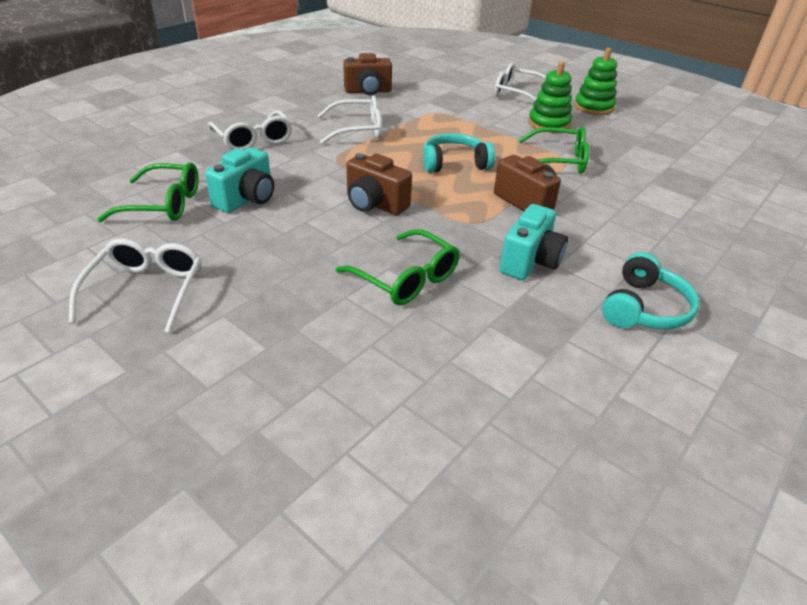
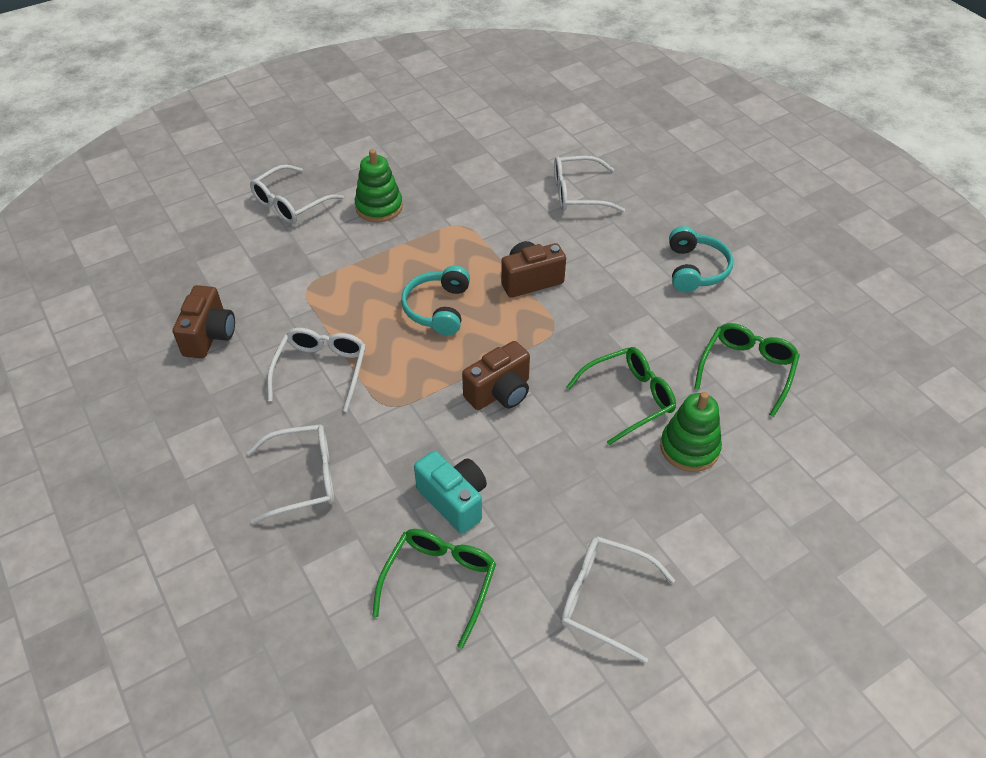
camera: 70 degrees left, 10 degrees up
turquoise camera [499,204,568,280] -> none
green glasses [518,127,589,174] -> green glasses moved to [694,323,800,417]
green stacking toy [574,48,617,115] -> green stacking toy moved to [660,392,722,472]
turquoise headphones [602,252,699,330] -> turquoise headphones turned 45 degrees clockwise [669,226,733,292]
none -> white glasses [554,156,625,213]

